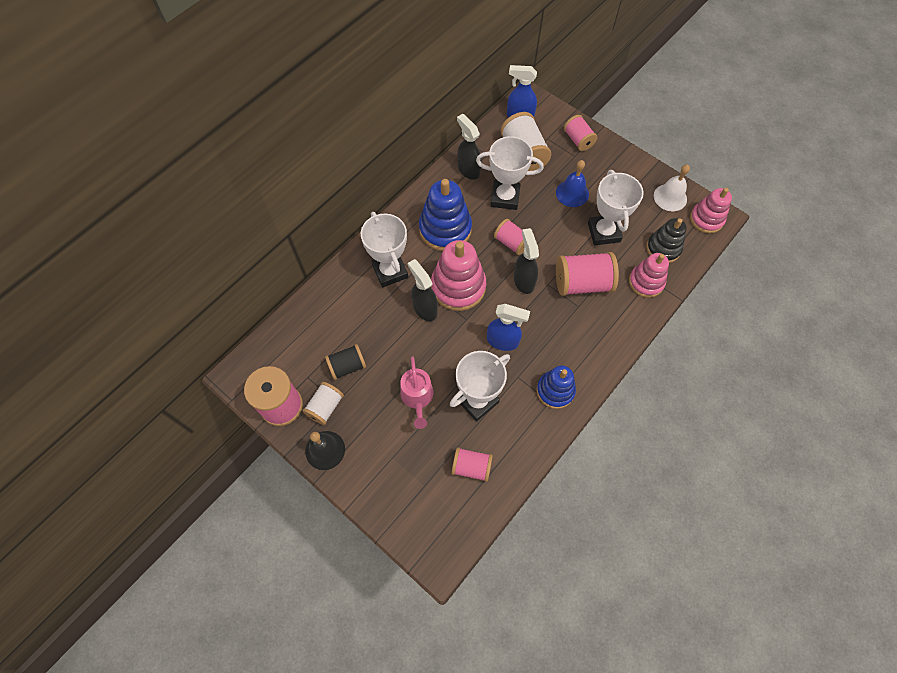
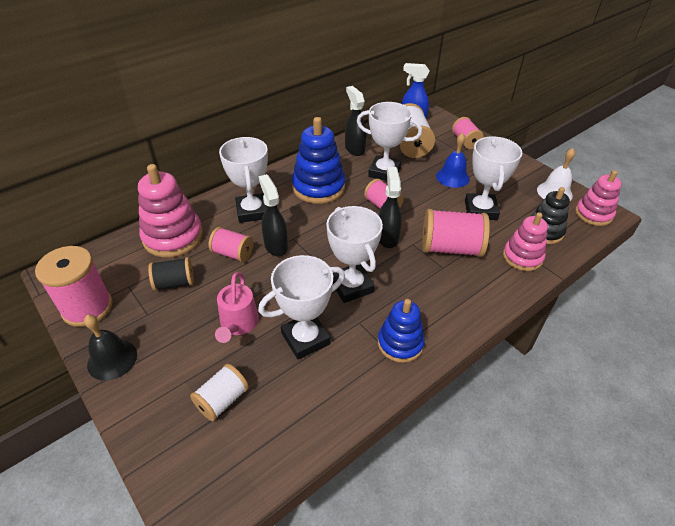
camera: 10 degrees right, 20 degrees down
white spool [303,382,344,425] -> white spool moved to [190,364,249,421]
pink stacking toy [431,240,486,311] -> pink stacking toy moved to [138,164,203,258]
pink spool [452,447,493,482] -> pink spool moved to [209,227,254,262]
blue spray bottle [487,304,530,351] -> white trophy [326,206,383,303]

